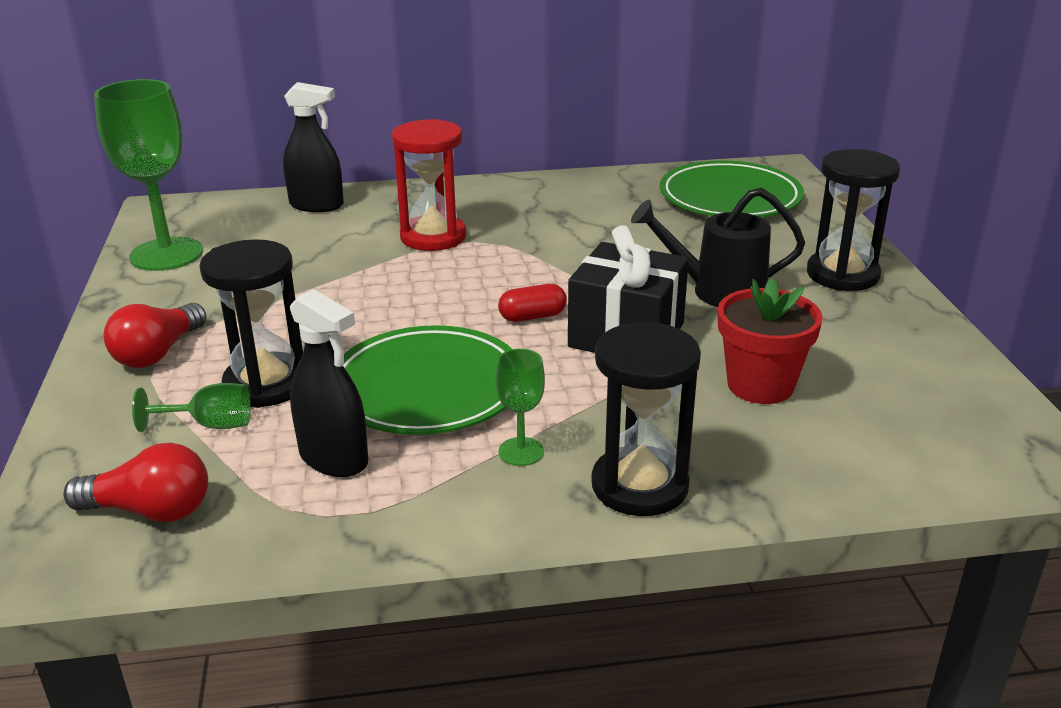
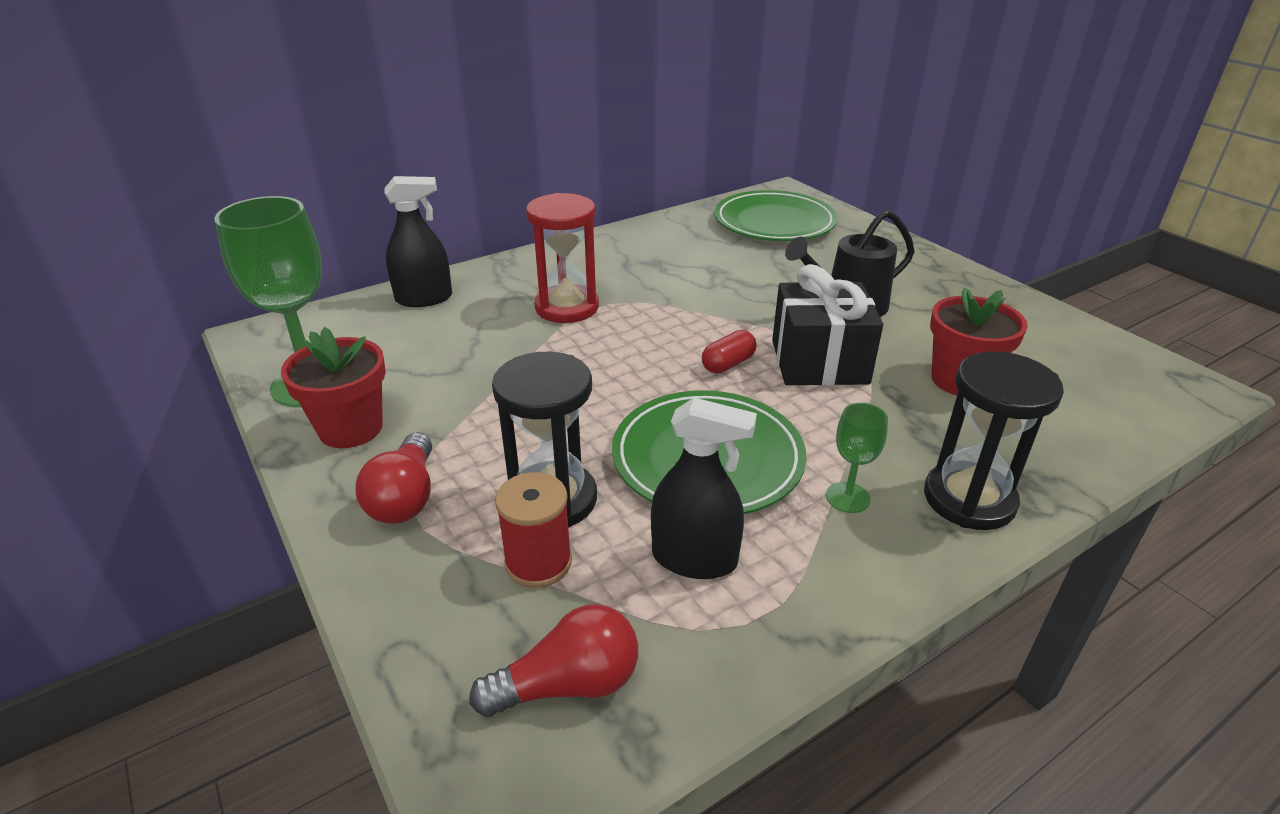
camera: 25 degrees left, 5 degrees up
green goblet [132,383,251,432] -> red spool [495,472,572,588]
black hourglass [807,149,900,291] -> none
none -> red flower pot [281,327,386,448]

